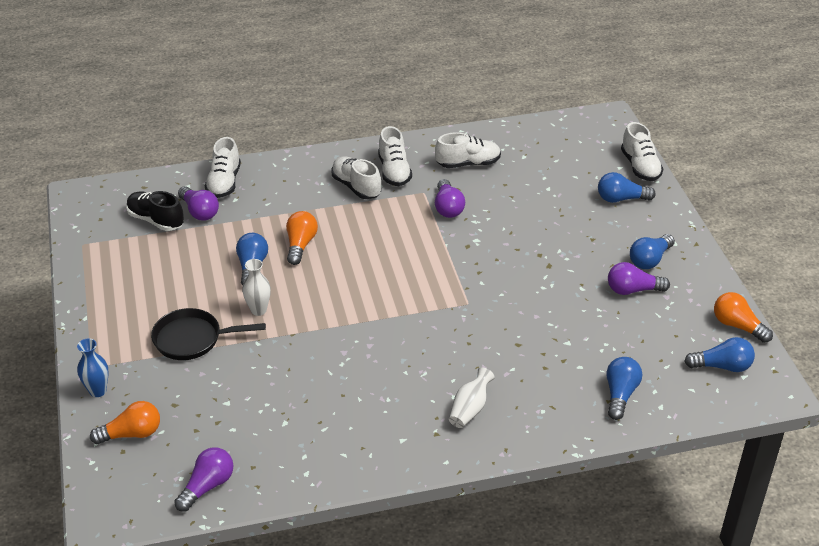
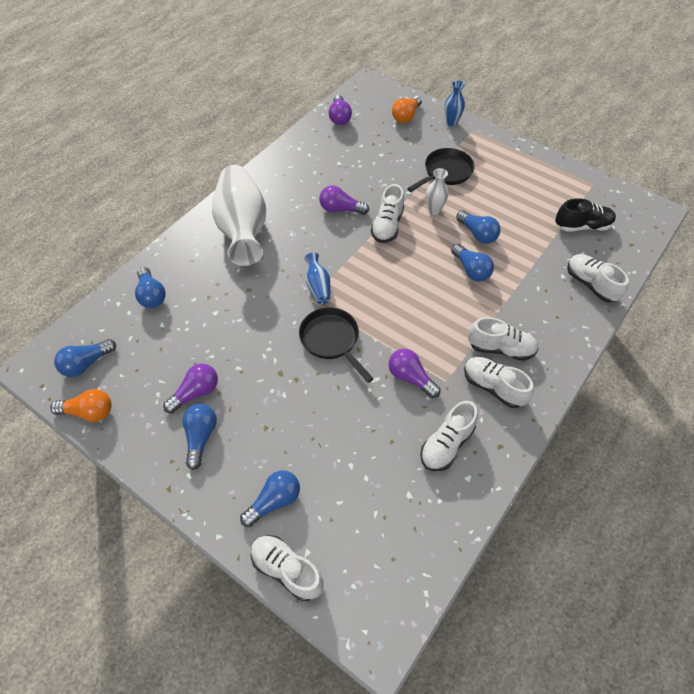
camera: 140 degrees right, 15 degrees up
purple light bulb [178,186,219,221] -> purple light bulb moved to [319,185,369,215]
orange light bulb [286,211,318,265] -> blue light bulb [451,244,494,282]
white vase [449,367,495,428] -> white vase [212,165,266,266], size x2.34
none -> black pan [299,308,374,383]
none -> blue vase [305,252,330,304]
none -> white shoe [371,184,404,243]

